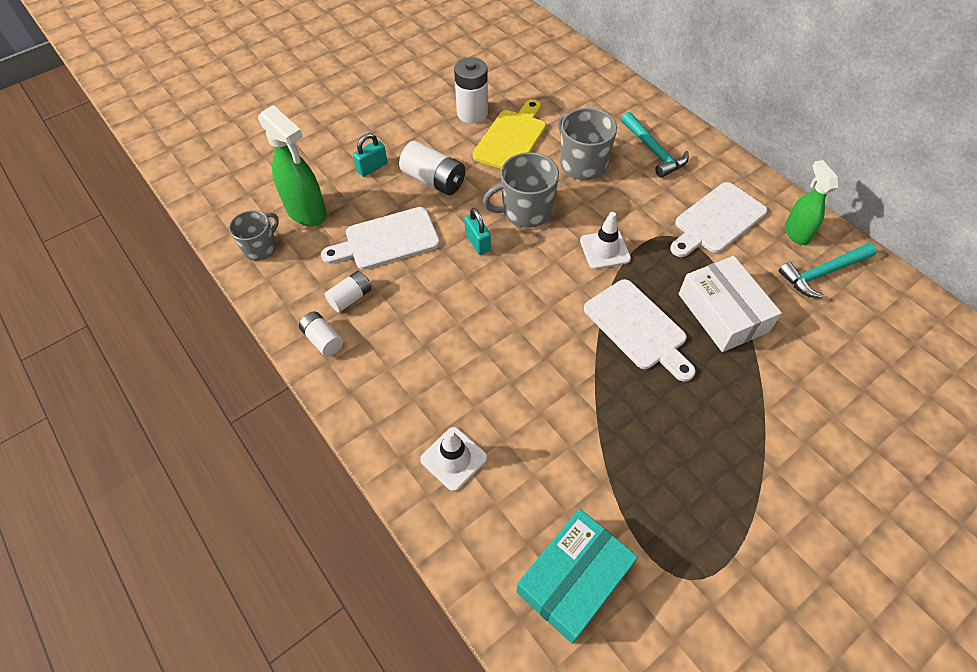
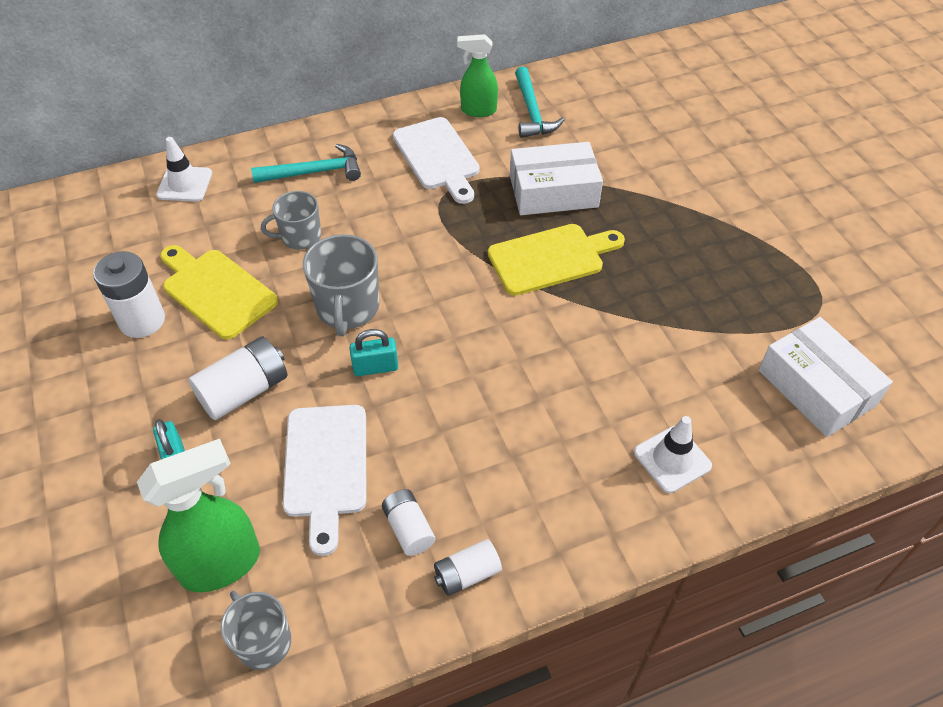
camera: 75 degrees left, 5 degrees down
turquoise box [516,509,638,644] -> white box [759,317,893,437]
grey mug [558,108,617,180] -> grey mug [261,191,321,250], size x0.67
white traffic cone [580,212,631,269] -> white traffic cone moved to [156,137,212,202]
white cutting board [584,279,696,382] -> yellow cutting board [488,224,625,296]

